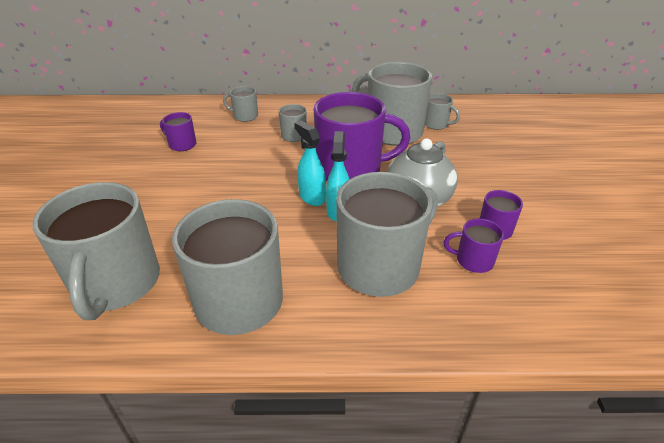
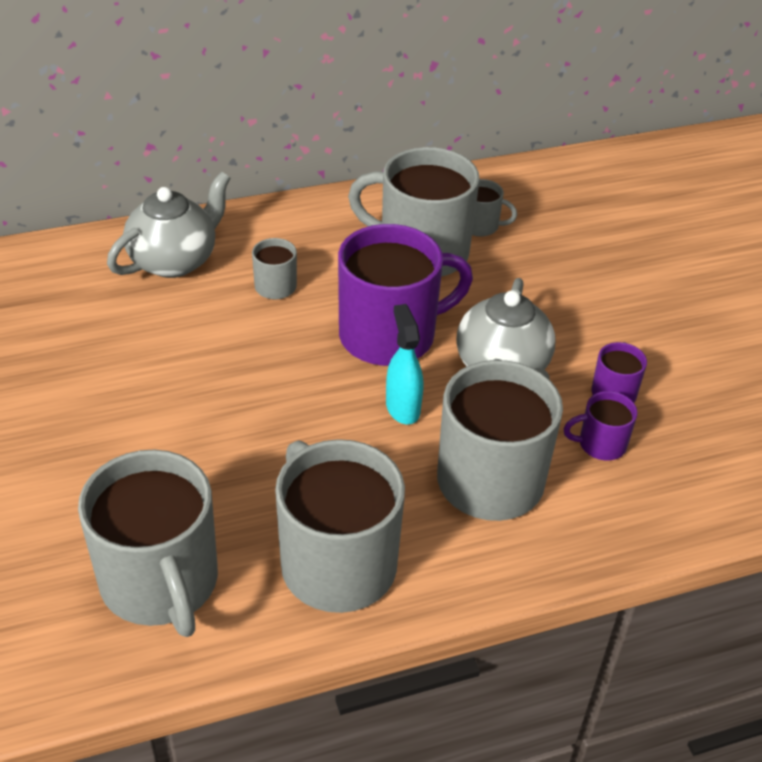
camera: 20 degrees left, 5 degrees up
purple mug [160,112,197,151] -> none
grey mug [223,86,258,122] -> grey teapot [107,172,231,278]
turquoise spray bottle [294,120,326,206] -> none

